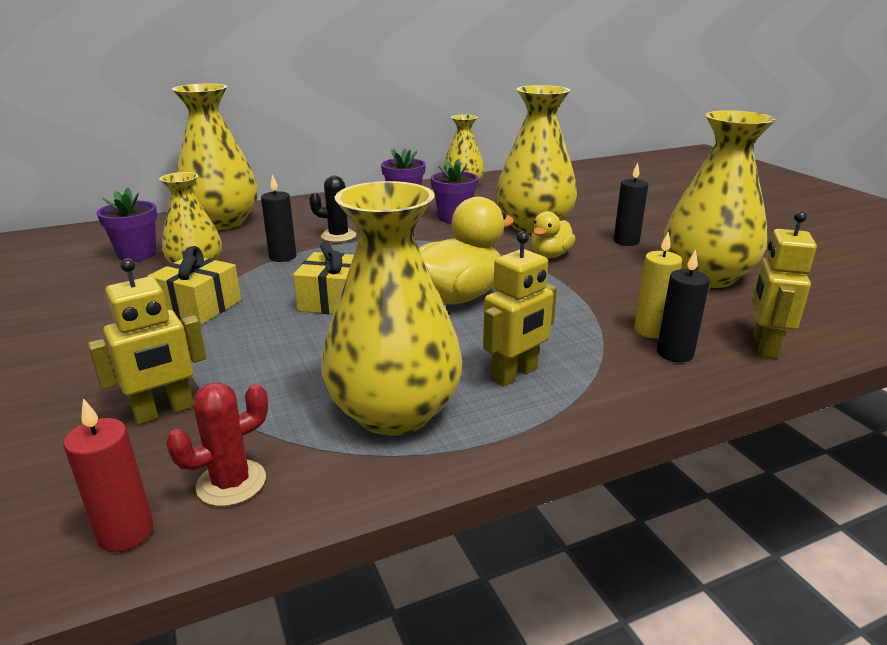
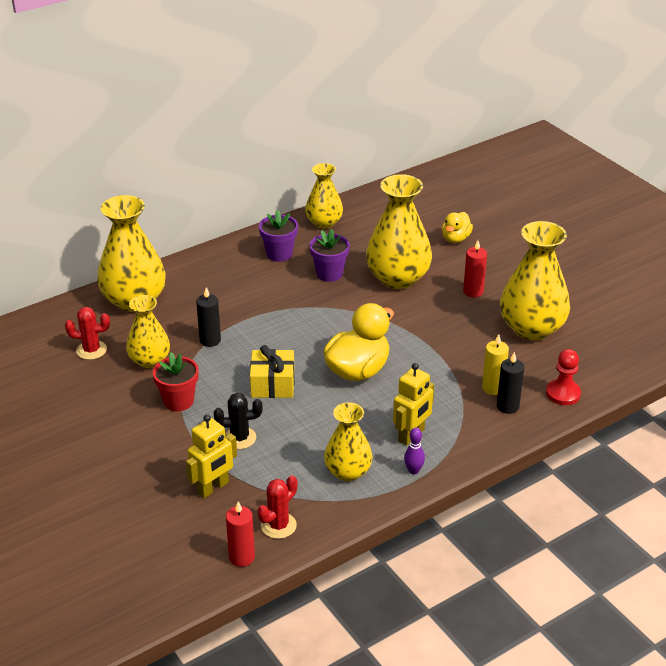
camera: 10 degrees left, 10 degrees up
purple flower pot [96,188,157,262] -> red cactus [65,307,110,360]
yellow gift [147,246,241,325] -> red flower pot [153,353,199,411]
black cactus [309,176,356,242] -> black cactus moved to [214,393,263,449]
yellow vase [321,181,462,436] -> yellow vase [324,402,373,481], size x0.61
yellow duck [531,211,575,258] -> yellow duck moved to [442,212,473,243]
black candle [614,163,648,246] -> red candle [463,240,487,297]
yellow robot [752,211,817,359] -> red pawn [546,349,581,405]
none -> purple bowling pin [404,428,425,475]

